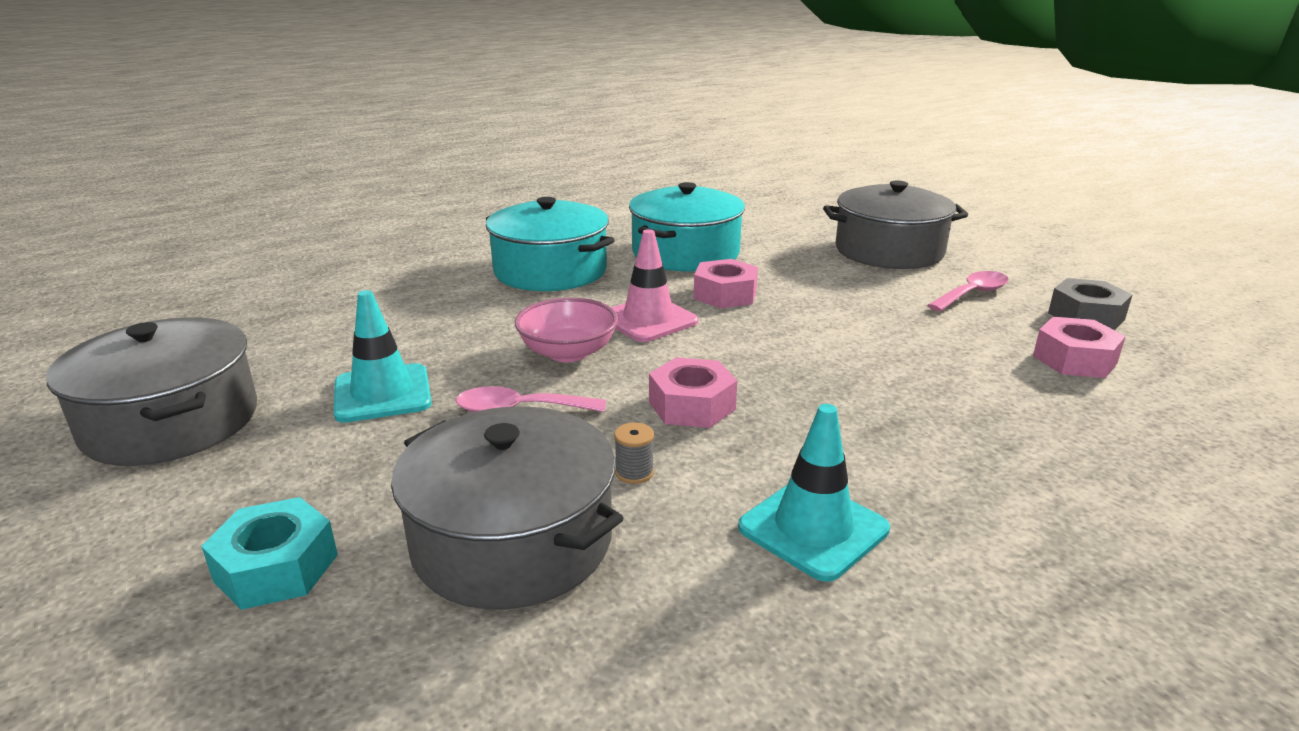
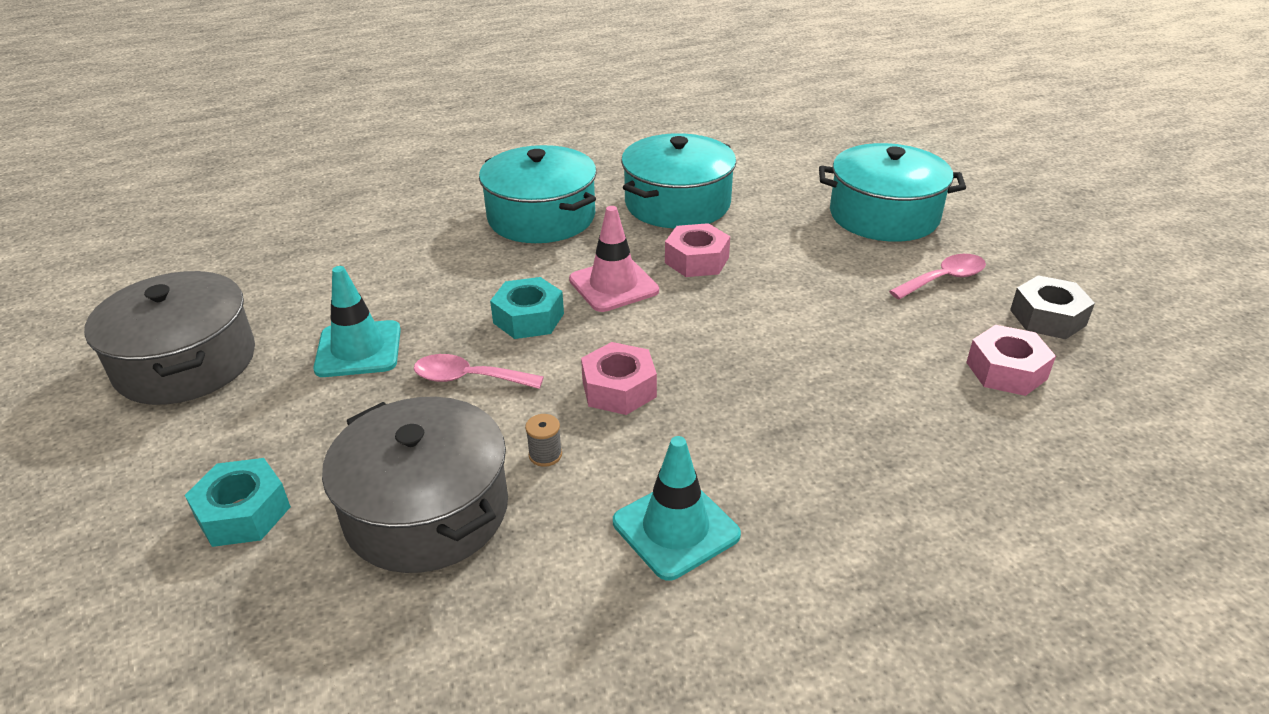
camera: 10 degrees right, 10 degrees up
pink bowl [515,298,618,362] -> turquoise nut [490,277,564,339]
grey pot [823,180,968,269] -> turquoise pot [819,143,966,242]

